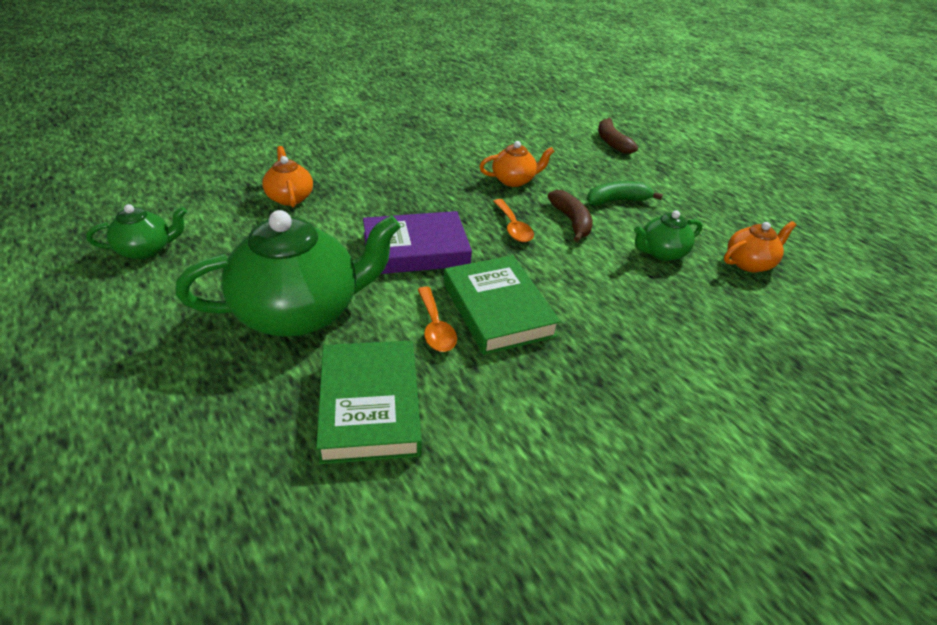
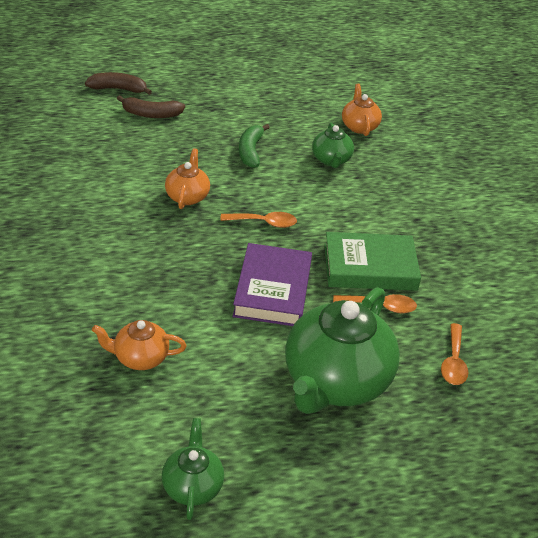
camera: 70 degrees left, 0 degrees up
green teapot [175,210,401,337] -> green teapot turned 150 degrees counterclockwise [285,287,400,414]
green book [316,341,422,464] -> orange spoon [441,323,468,385]
brown banana [548,190,593,242] -> brown banana moved to [85,72,152,95]

